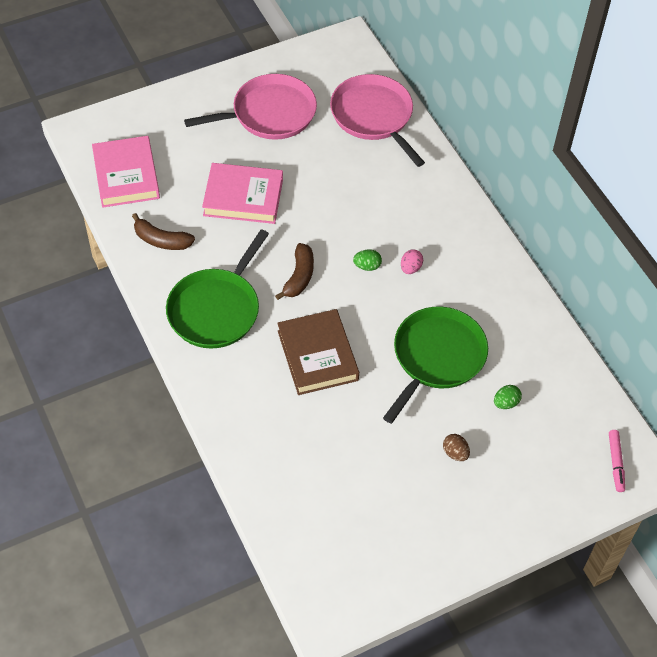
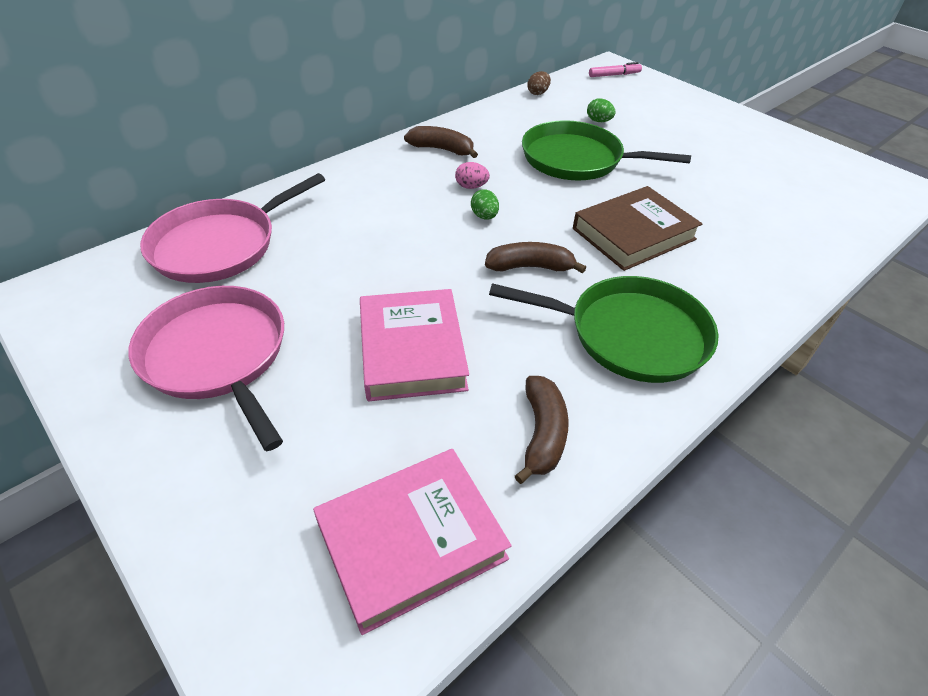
camera: 105 degrees left, 10 degrees down
brown egg [443,434,470,461] -> brown egg moved to [527,71,551,95]
none -> brown banana [404,126,478,158]

